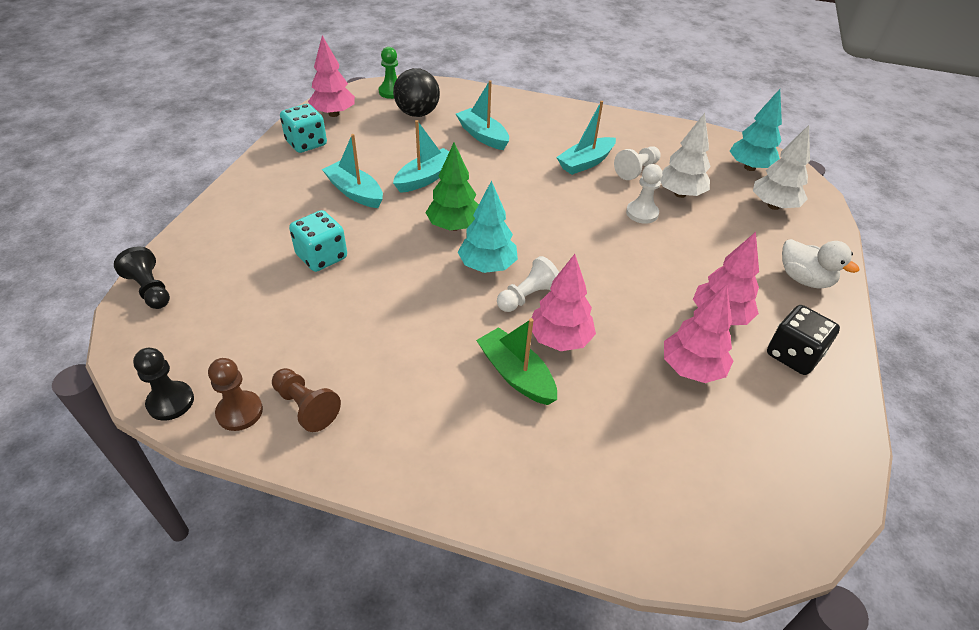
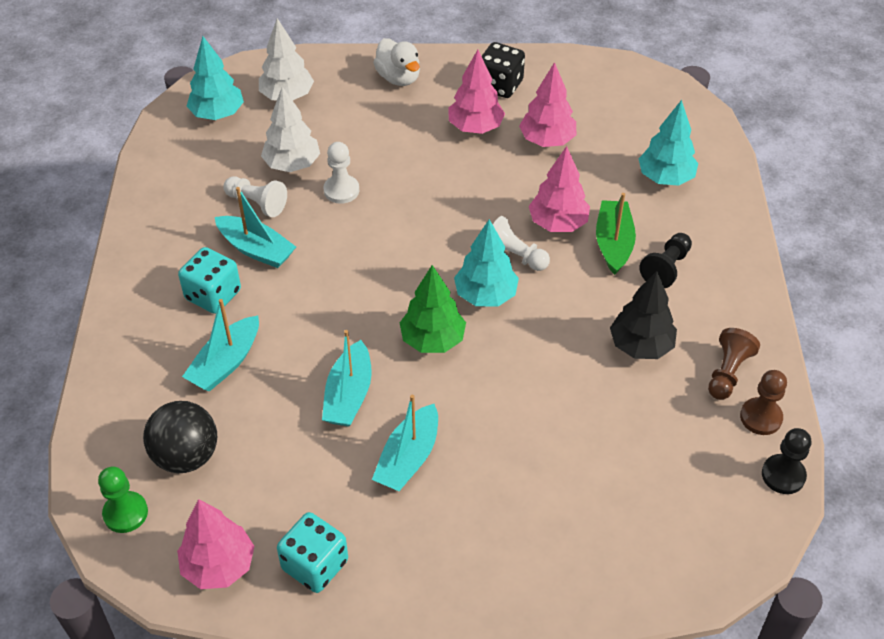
camera: 105 degrees left, 5 degrees up
black pawn [114,246,170,309] -> black pawn moved to [640,233,692,288]
turquoise dice [289,210,347,272] -> turquoise dice moved to [178,247,241,314]
turquoise boat [393,120,449,193] -> turquoise boat turned 105 degrees counterclockwise [322,330,372,426]
green boat [476,318,557,405] -> green boat turned 150 degrees clockwise [596,193,636,275]
white duck [782,239,859,289] -> white duck turned 120 degrees clockwise [373,38,420,86]
none -> black tree [610,271,677,359]
none -> turquoise tree [639,100,698,186]

